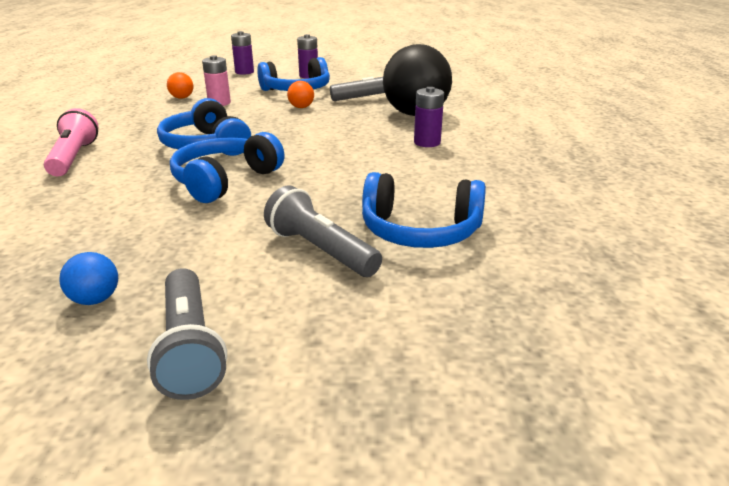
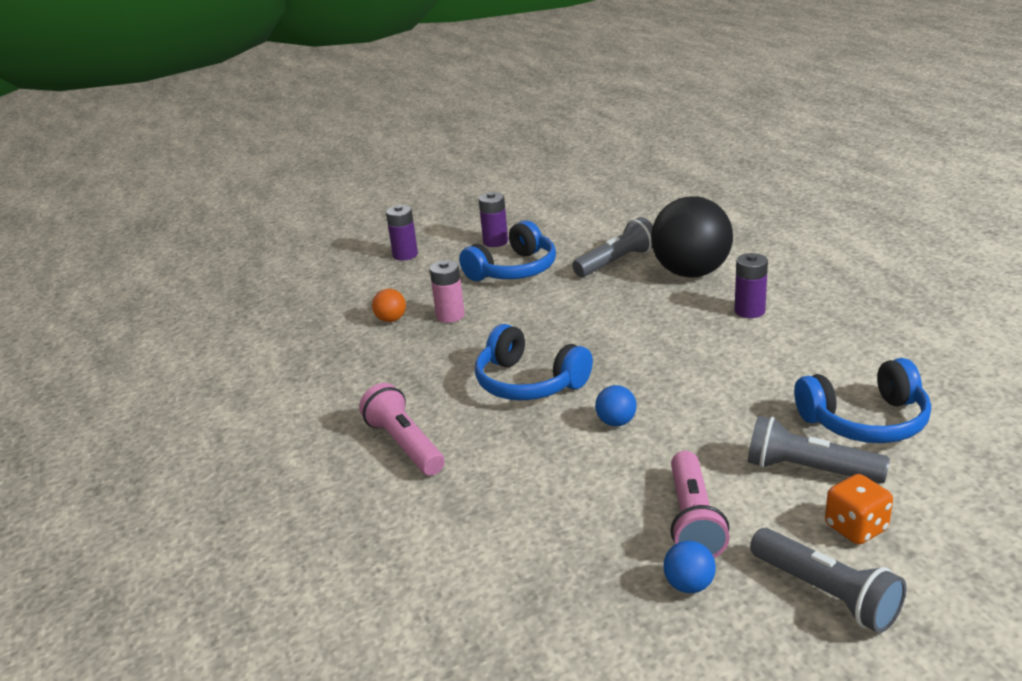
camera: 20 degrees left, 0 degrees up
blue headphones [170,132,285,203] -> blue ball [595,385,637,426]
orange ball [287,81,314,108] -> none
none -> pink flashlight [671,451,730,558]
none -> orange dice [825,474,893,545]

